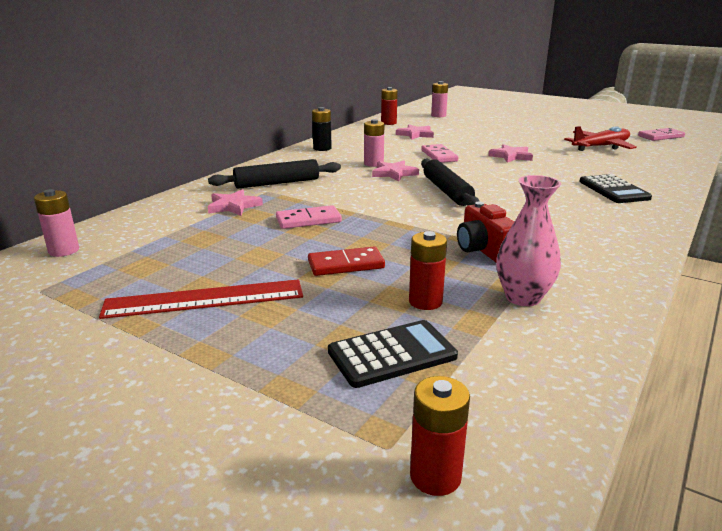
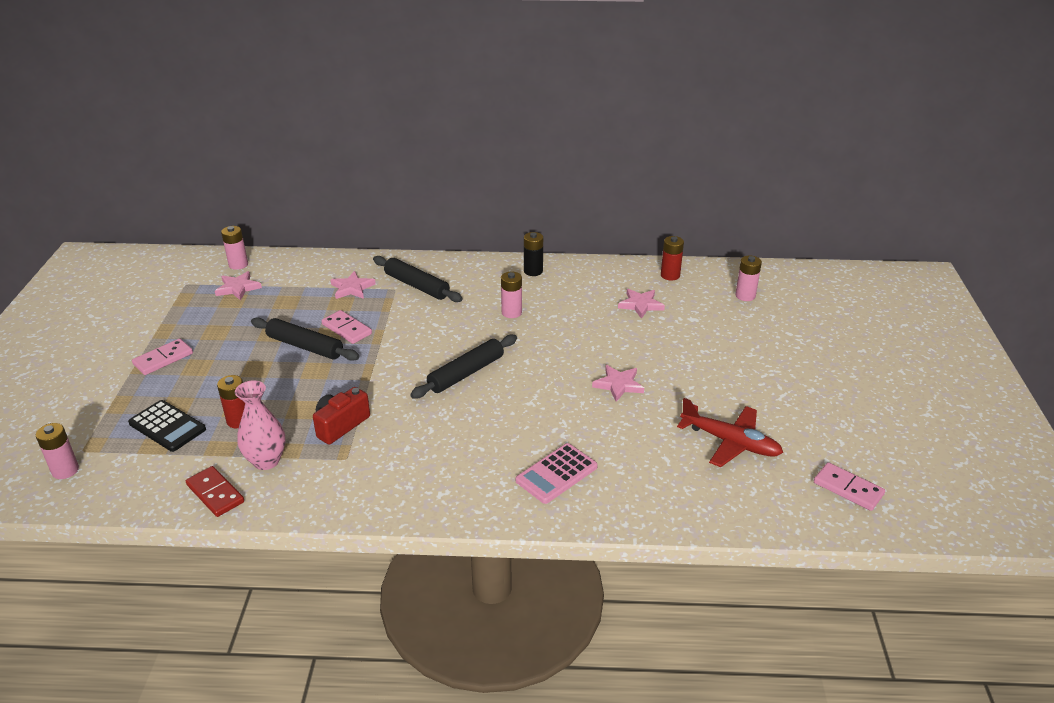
camera: 60 degrees right, 10 degrees up
red ruler [99,279,303,319] -> none
red domino [308,247,385,276] -> red domino moved to [186,466,244,517]
pink star [372,160,419,182] -> pink star moved to [215,271,262,301]
red battery [410,376,470,496] -> pink battery [36,423,79,479]
pink domino [421,144,458,163] -> pink domino moved to [132,338,193,375]
black calculator [580,174,652,203] -> pink calculator [516,443,598,504]
none -> black rolling pin [251,317,359,361]

